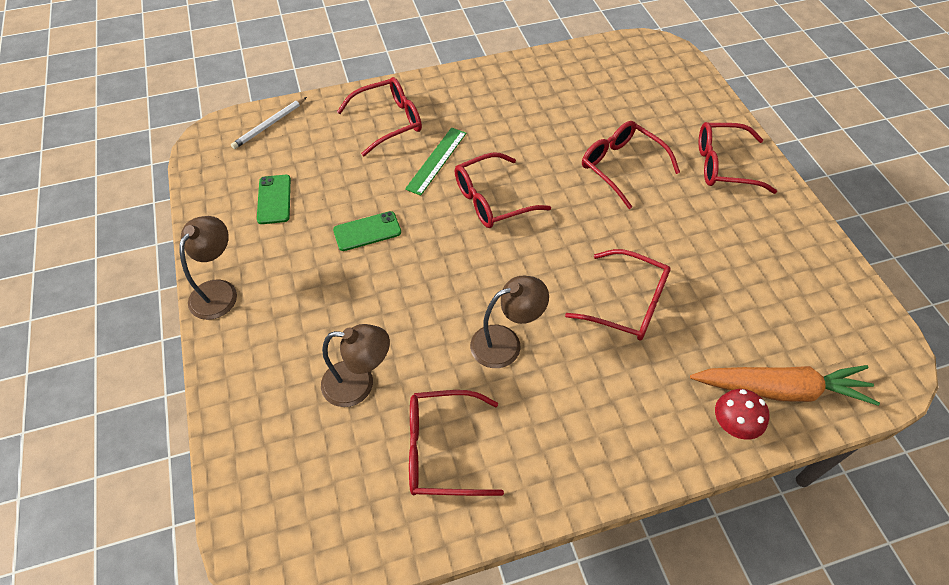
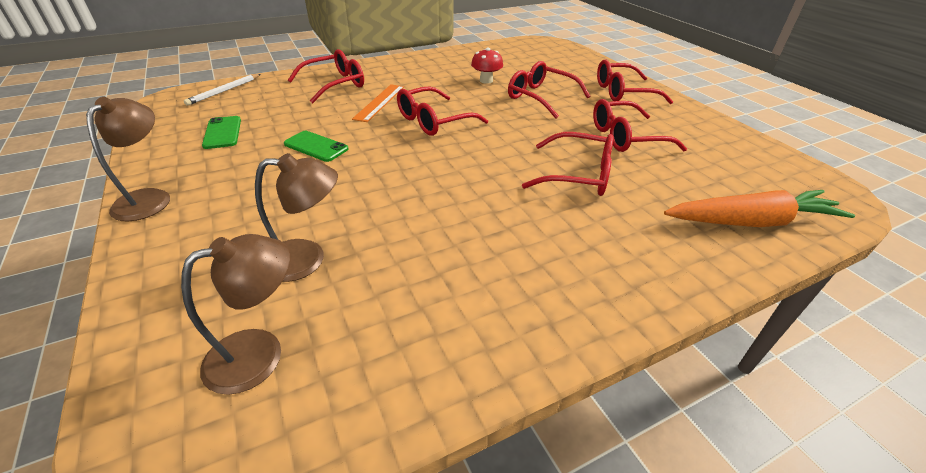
camera: 10 degrees left, 15 degrees down
green phone [333,211,401,251] -> green phone turned 60 degrees clockwise [284,131,349,162]
green ruler [405,127,466,196] -> orange ruler [352,84,404,122]
red glasses [409,390,504,496] -> red glasses moved to [593,99,687,152]
brown lamp [470,276,549,368] -> brown lamp moved to [181,234,290,395]
red mushroom [715,389,770,440] -> red mushroom moved to [471,48,503,84]

